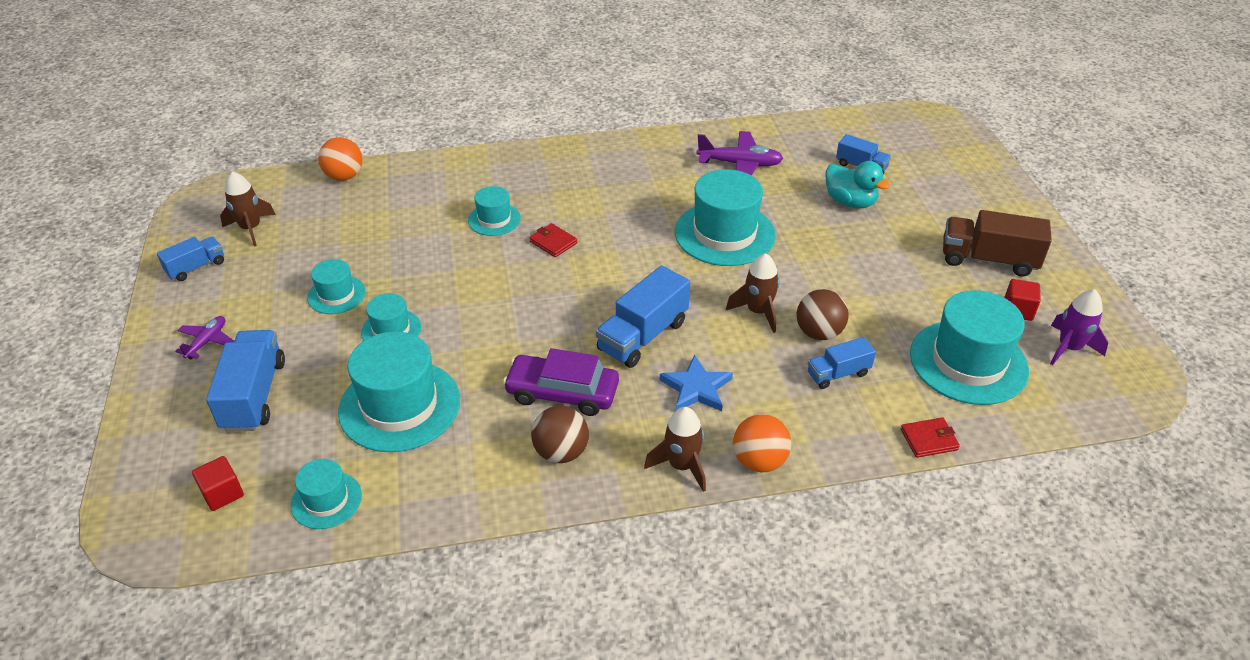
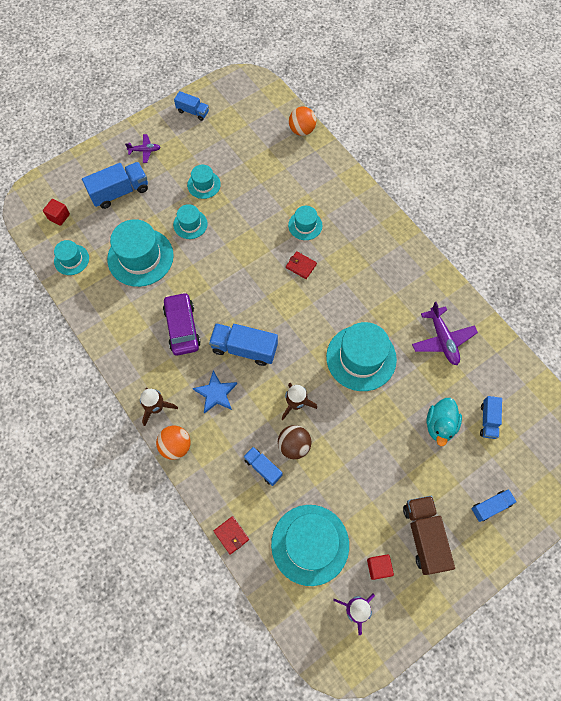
camera: 65 degrees right, 25 degrees up
brown rocket [220,171,276,246] -> none
red wallet [529,223,577,257] -> red wallet turned 75 degrees counterclockwise [286,251,317,279]
brown ball [531,406,589,463] -> none
none -> blue truck [471,489,517,522]

